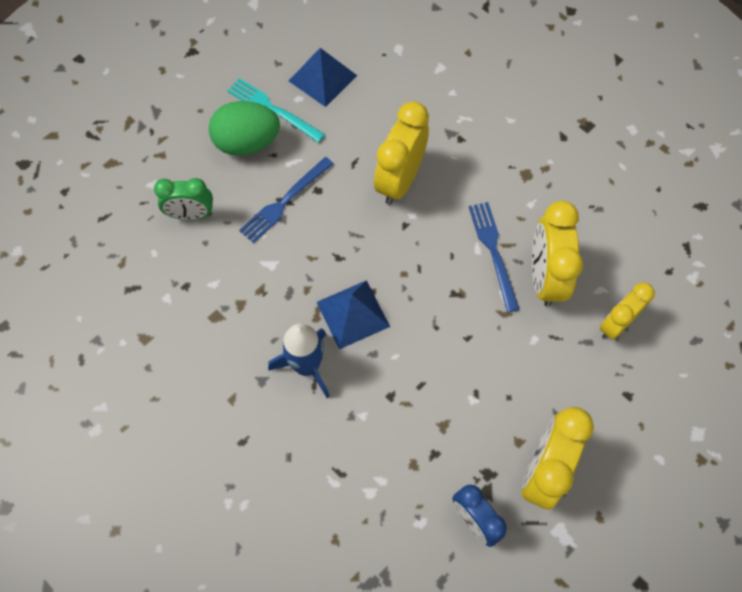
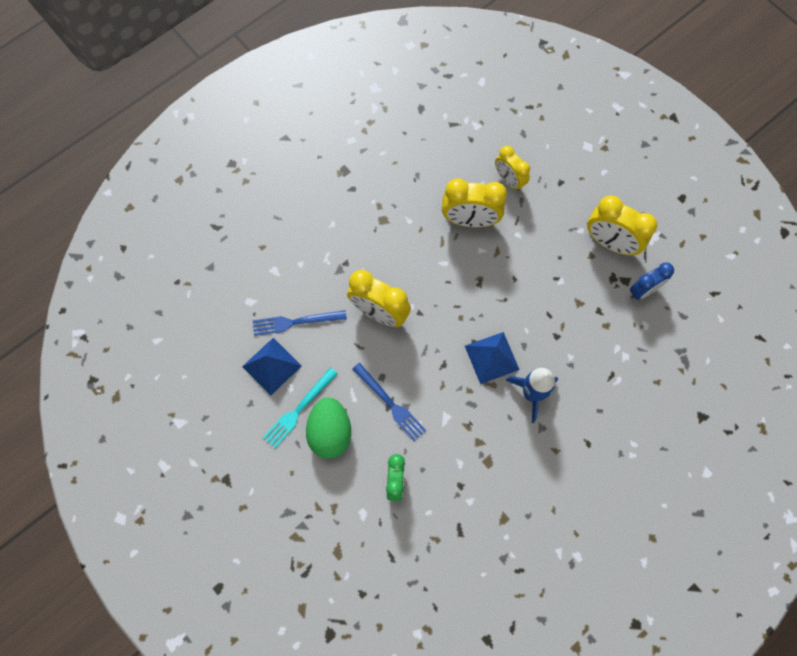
camera: 85 degrees left, 5 degrees up
blue fork [469,202,520,312] -> blue fork moved to [253,310,347,336]

